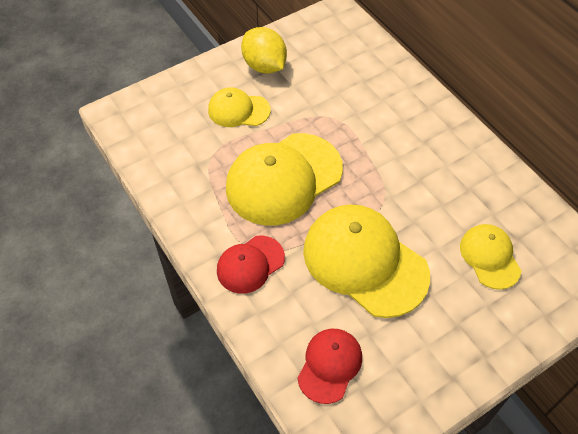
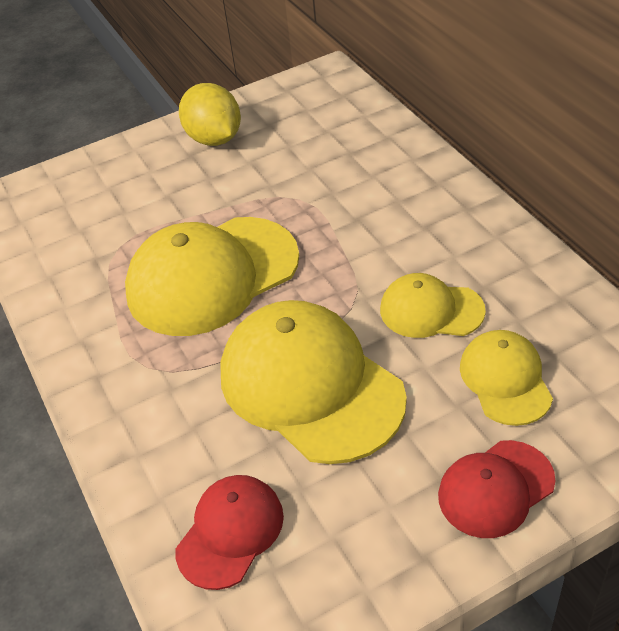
camera: 10 degrees right, 10 degrees down
yellow cap [208,87,271,127] -> yellow cap moved to [380,273,486,338]
red cap [217,235,285,294] -> red cap moved to [438,440,555,538]

